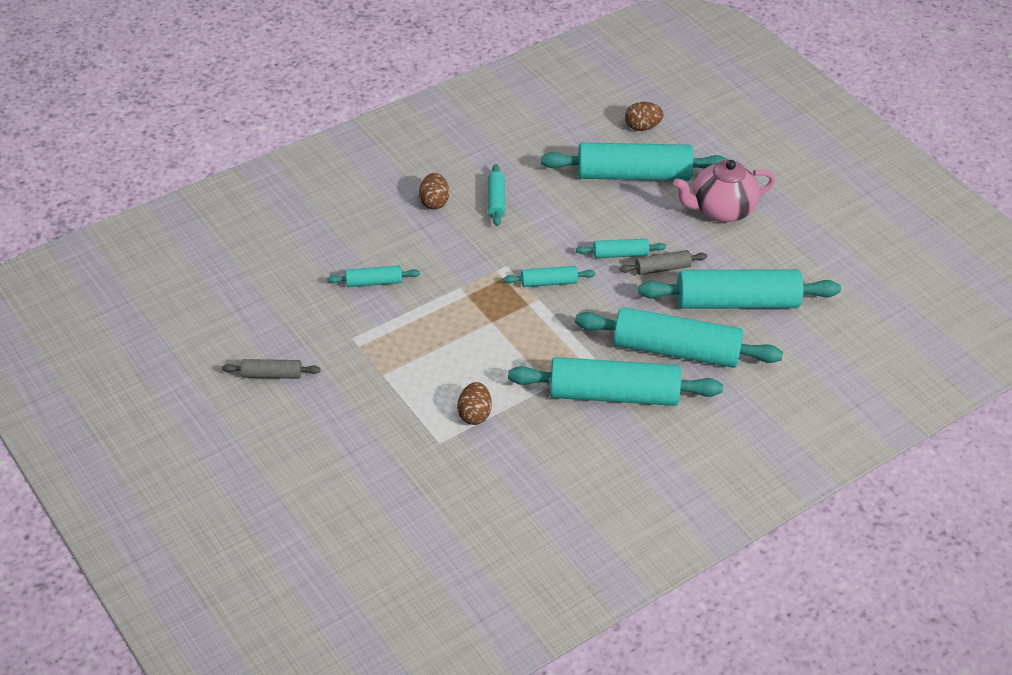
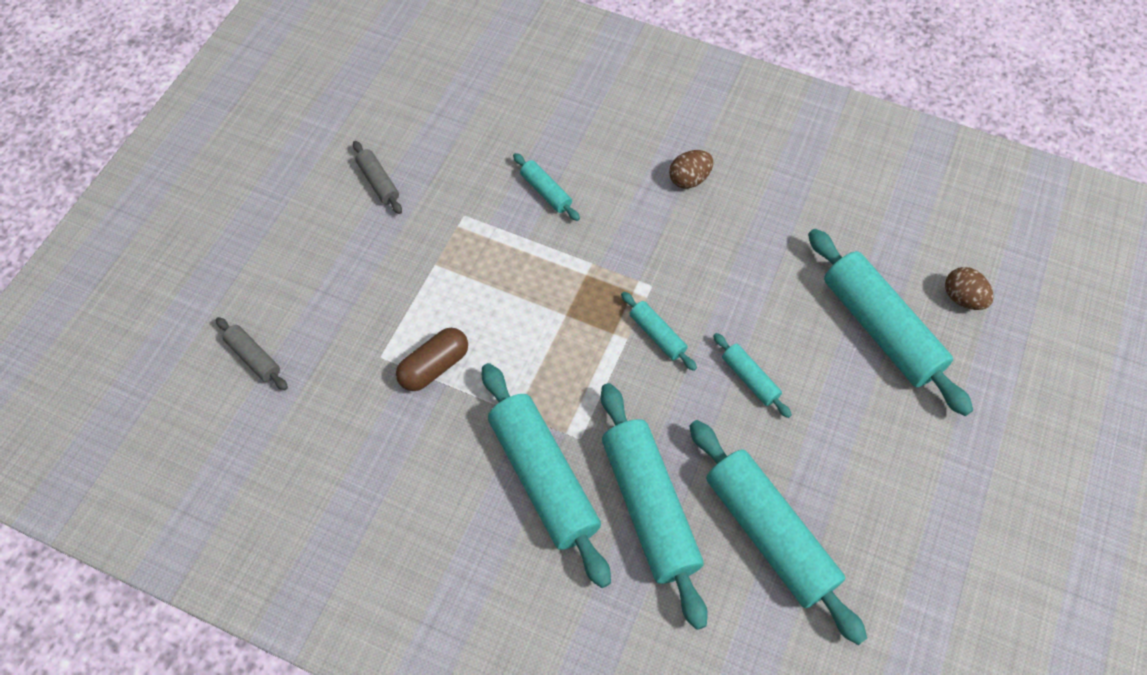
camera: 60 degrees right, 15 degrees up
brown egg [457,382,492,425] -> brown capsule [396,328,468,391]
turquoise rolling pin [488,164,505,226] -> none
grey rolling pin [619,250,707,275] -> grey rolling pin moved to [216,317,288,390]
pink teapot [673,160,775,222] -> none

